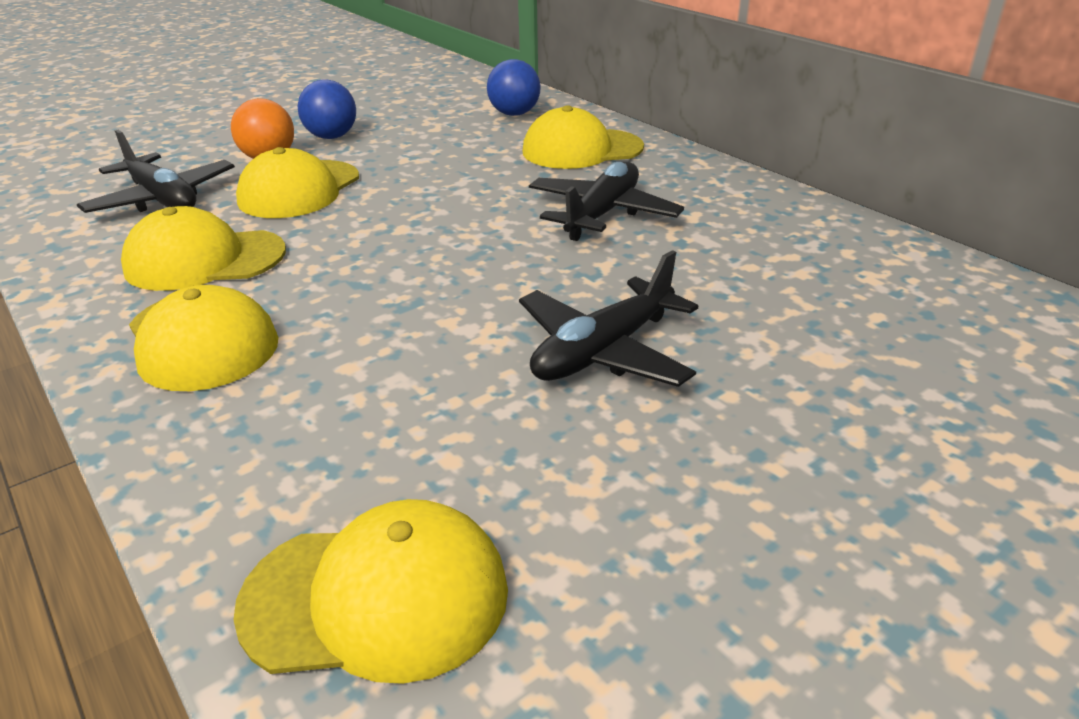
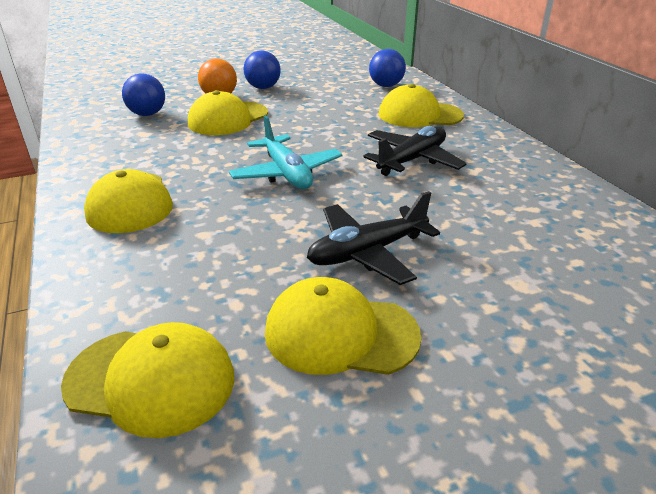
camera: 15 degrees right, 0 degrees up
black plane [77,130,235,213] -> blue ball [122,73,165,116]
yellow cap [121,206,286,291] -> yellow cap moved to [265,277,422,375]
none -> turquoise plane [229,115,343,189]

